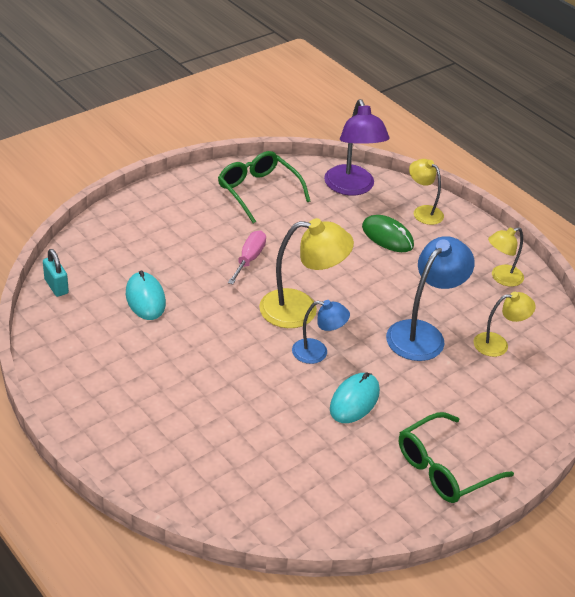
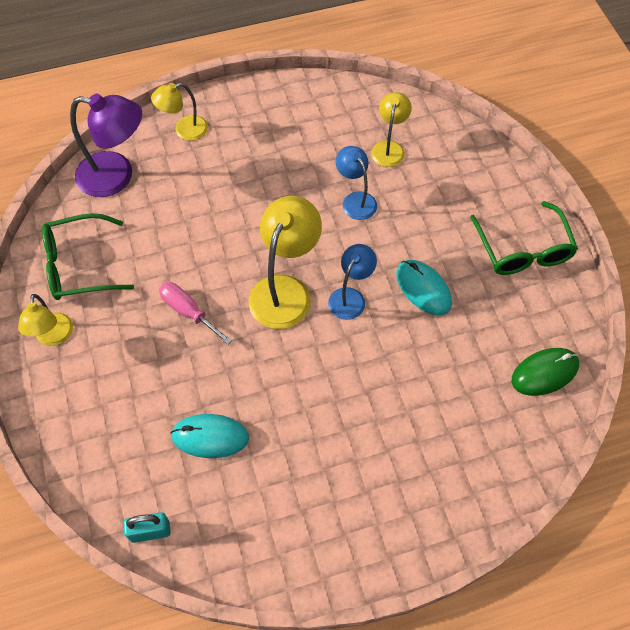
camera: 65 degrees left, 20 degrees up
green mouse [362,215,414,252] -> green mouse moved to [512,348,579,396]
blue lamp [386,236,475,361] -> blue lamp [336,146,377,220], size x0.59
yellow lamp [488,227,524,287] -> yellow lamp moved to [18,294,73,346]

